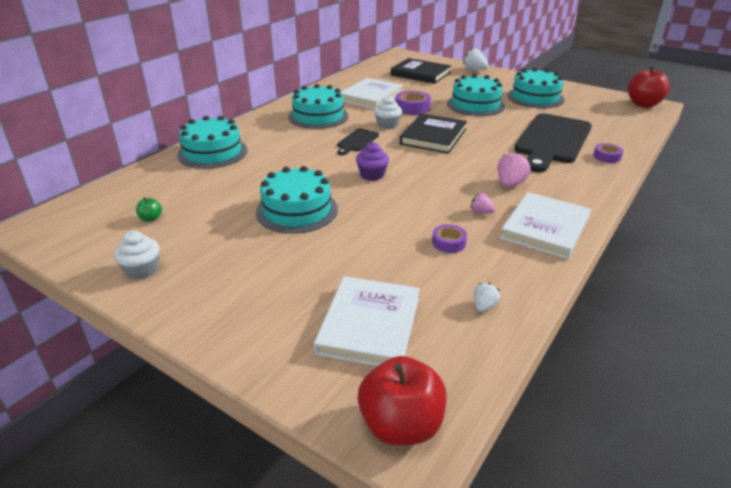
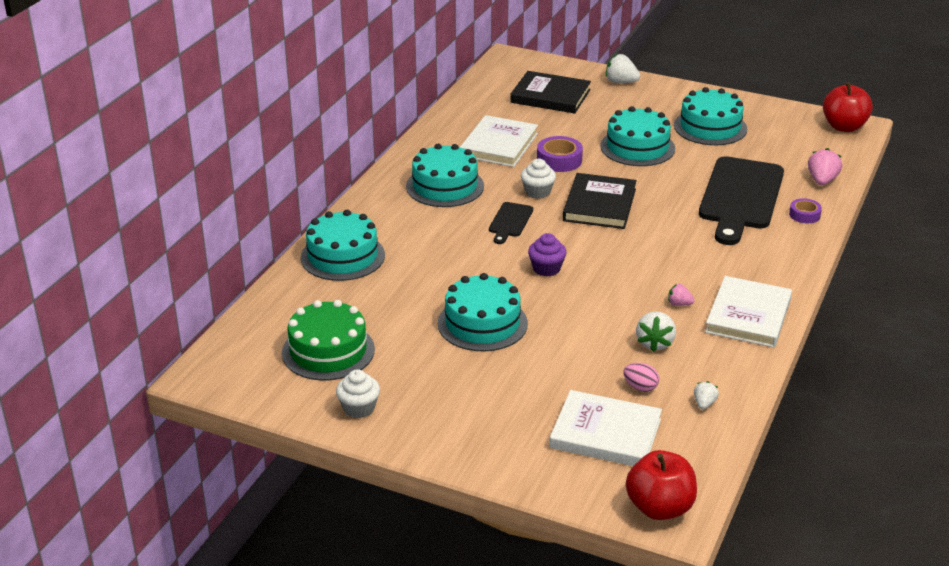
camera: 10 degrees left, 0 degrees up
green apple [136,197,162,221] -> green cake [282,300,375,381]
white book [314,276,420,366] -> white book turned 75 degrees counterclockwise [549,390,662,466]
purple tape [432,224,467,253] -> white strawberry [636,312,676,352]
pink strawberry [497,152,531,188] -> pink strawberry moved to [808,148,842,185]
none -> pink egg [623,363,659,392]

